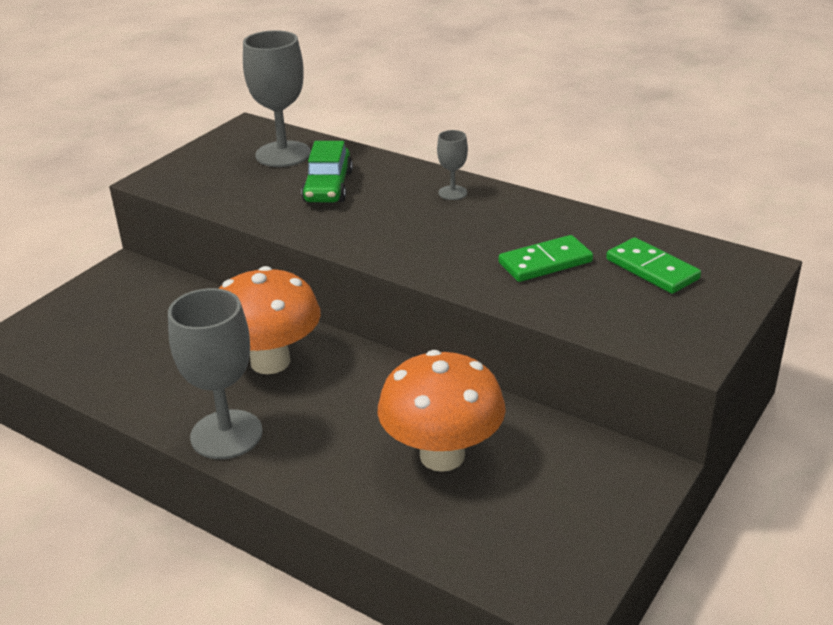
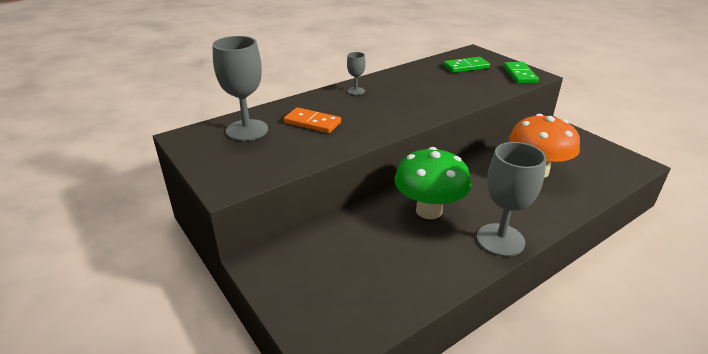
camera: 70 degrees left, 0 degrees up
orange mushroom [219,266,321,374] -> green mushroom [394,147,471,219]
green car [301,141,353,202] -> orange domino [284,107,341,133]
green domino [498,235,593,282] -> green domino moved to [504,62,539,84]

